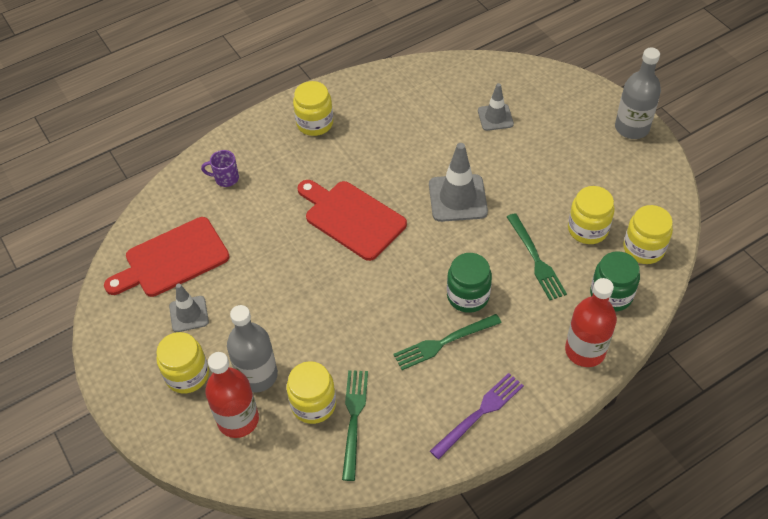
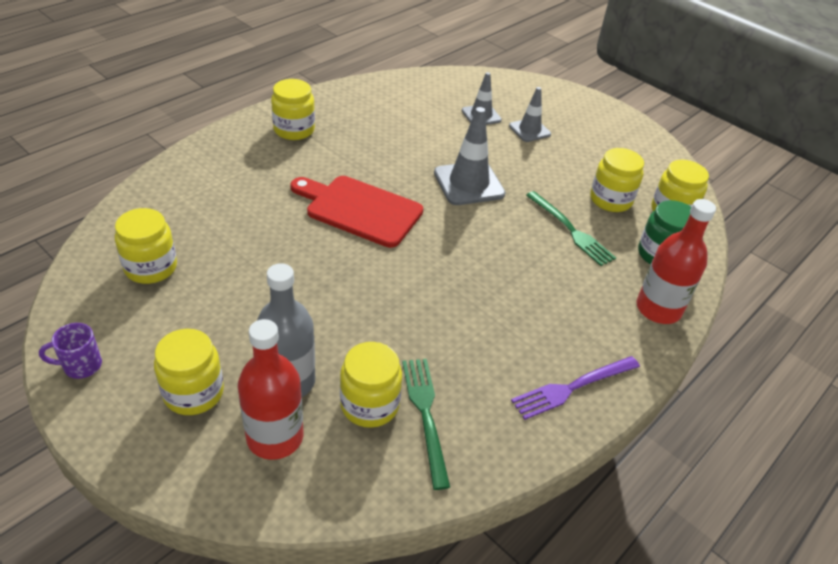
camera: 20 degrees left, 10 degrees down
red cutting board [104,217,230,297] -> yellow jar [115,208,177,284]
grey traffic cone [169,283,209,332] -> grey traffic cone moved to [509,87,551,142]
purple mug [201,150,239,187] -> purple mug moved to [39,323,102,379]
green fork [393,314,502,370] -> none
purple fork [430,373,524,460] -> purple fork turned 150 degrees counterclockwise [511,356,640,420]
green jar [447,253,492,313] -> none
grey bottle [615,47,661,139] -> none

